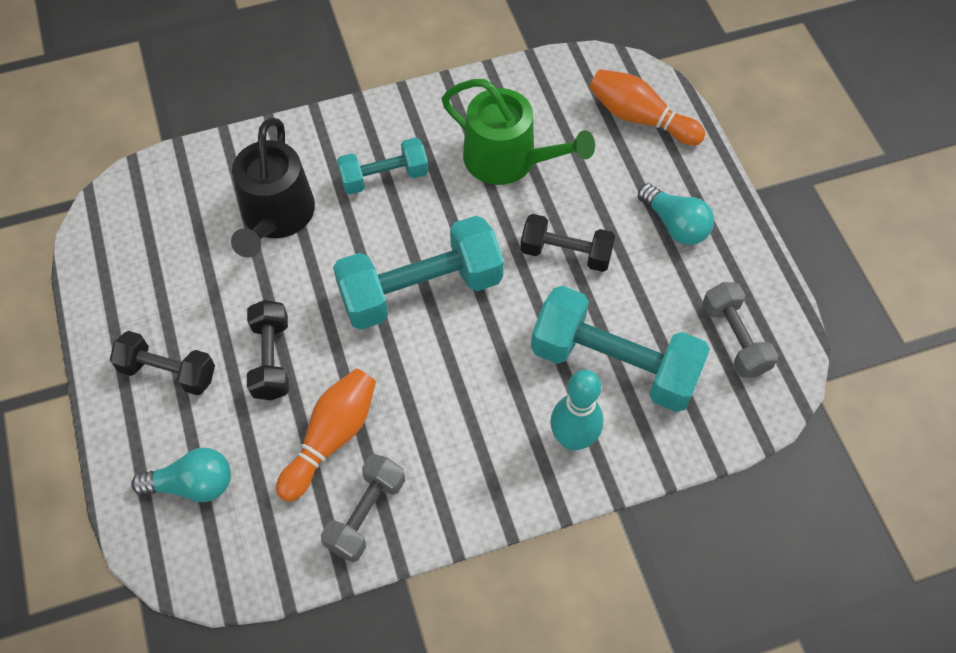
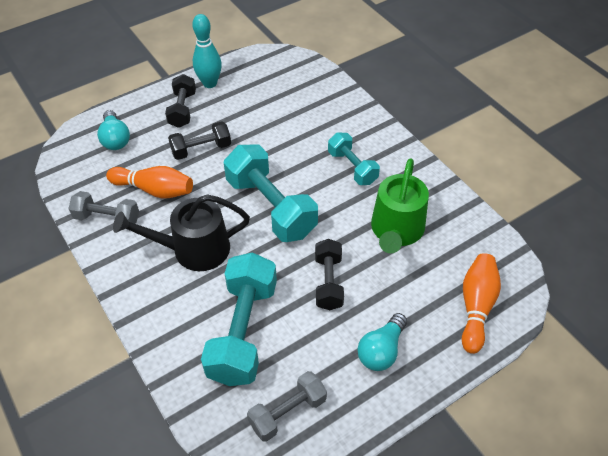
camera: 75 degrees right, 10 degrees down
black watering can [231,118,315,258] -> black watering can moved to [113,194,250,271]
turquoise bowling pin [550,370,604,451] -> turquoise bowling pin moved to [192,14,222,88]

